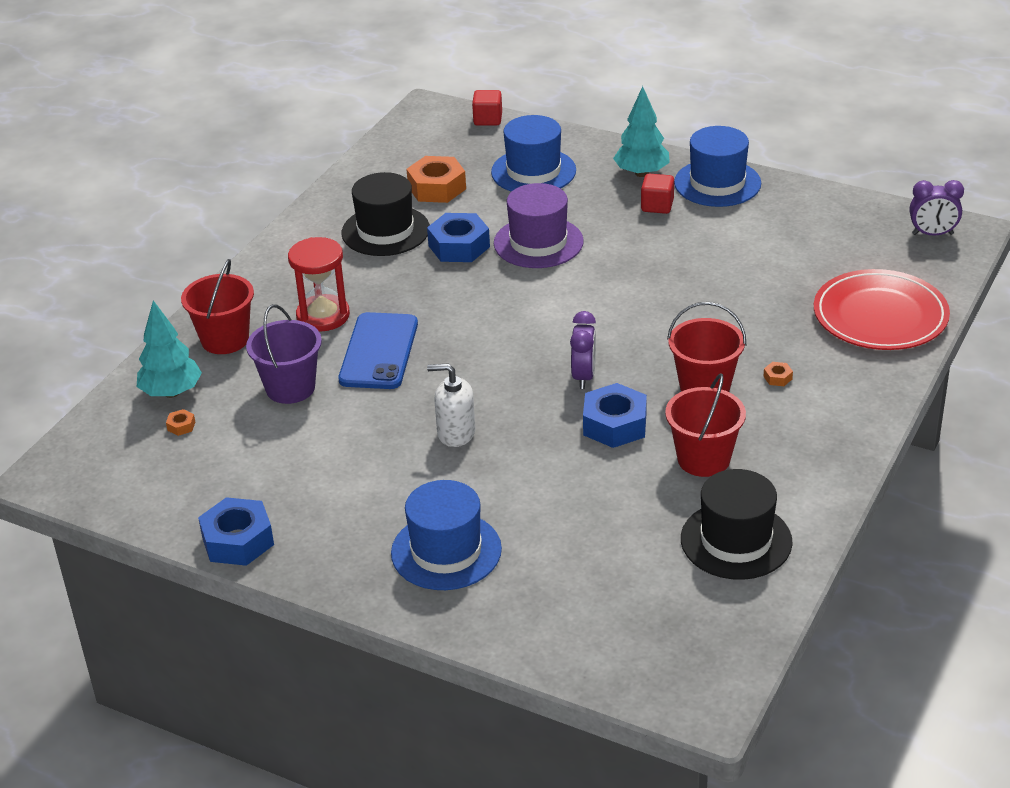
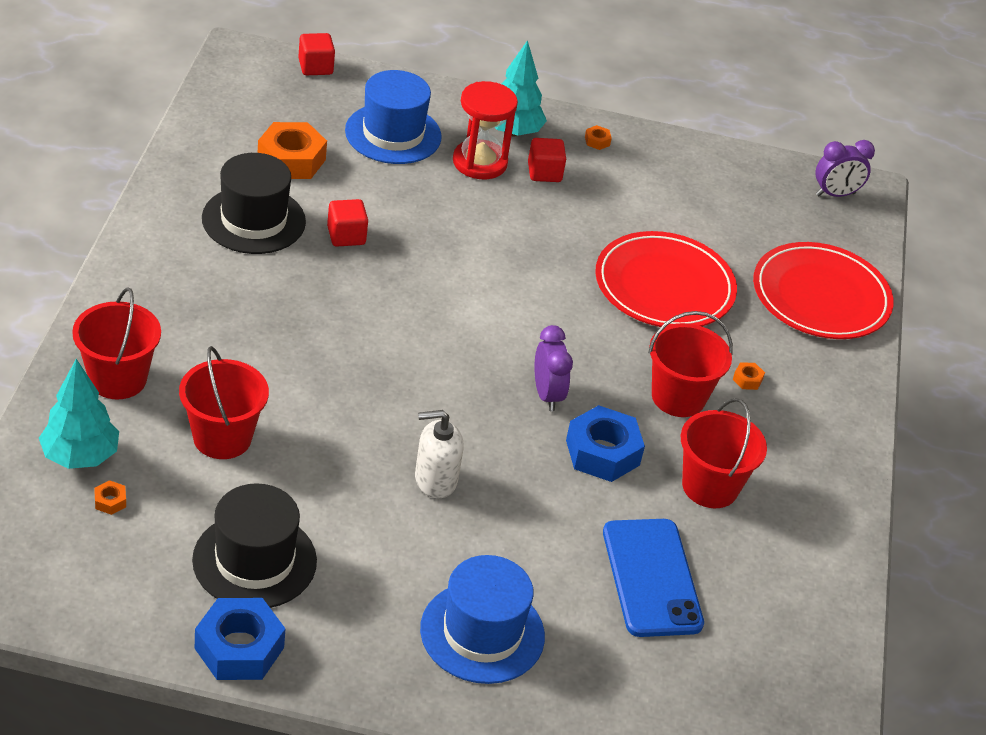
camera: 25 degrees left, 5 degrees up
purple bucket [246,304,322,404] -> red bucket [179,346,269,459]
red hourglass [288,237,350,332] -> red hourglass moved to [453,81,518,179]
blue phone [338,312,418,389] -> blue phone moved to [603,519,704,637]
blue nut [427,213,490,262] -> red cube [327,199,368,247]
purple hat [494,183,584,268] -> none
blue hat [674,126,761,207] -> orange nut [585,125,612,150]
black hat [681,469,793,580] -> black hat moved to [192,483,317,608]
none -> red plate [595,231,737,327]

